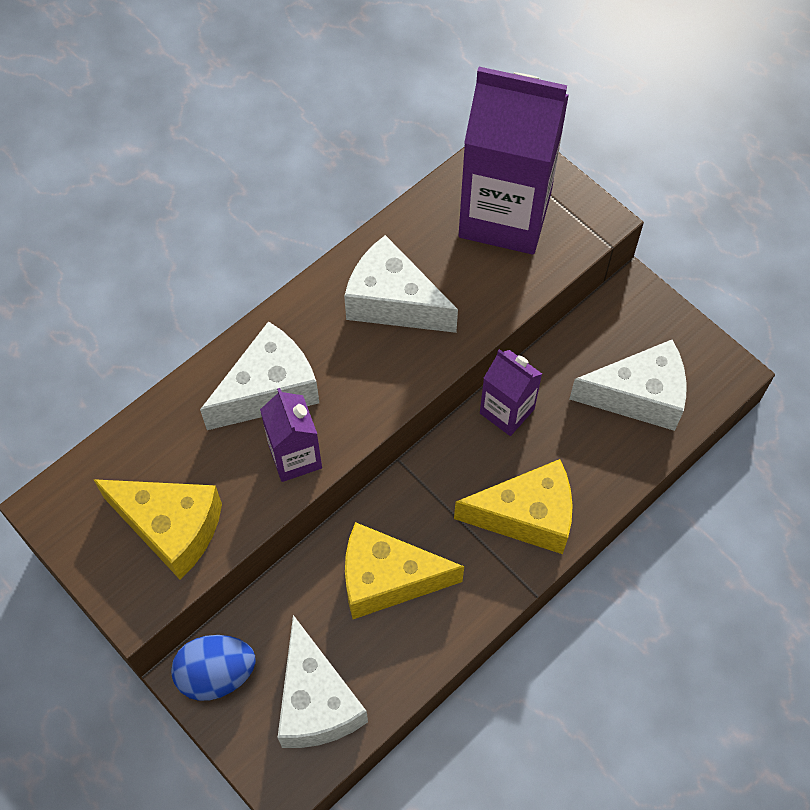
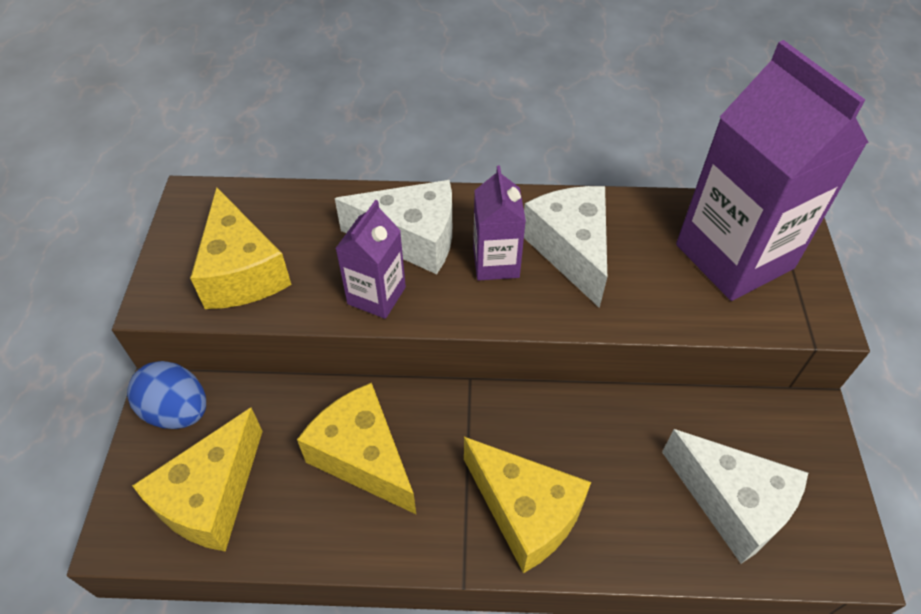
camera: 45 degrees right, 10 degrees down
white cheese [278,615,368,748] -> yellow cheese [132,408,263,552]
purple carton [480,349,542,436] -> purple carton moved to [473,166,526,281]

